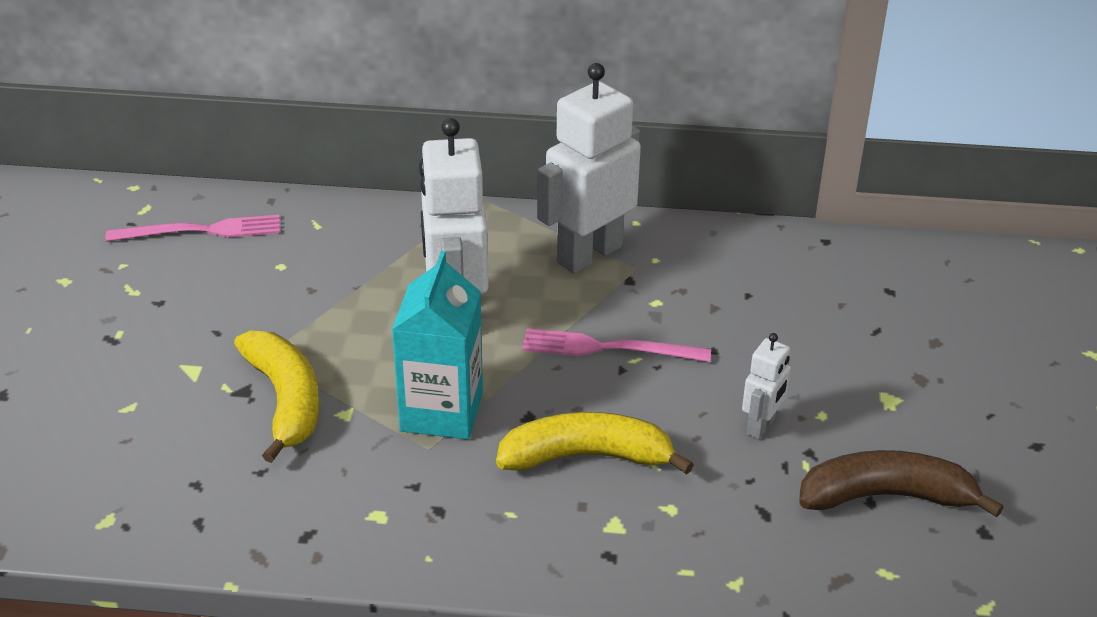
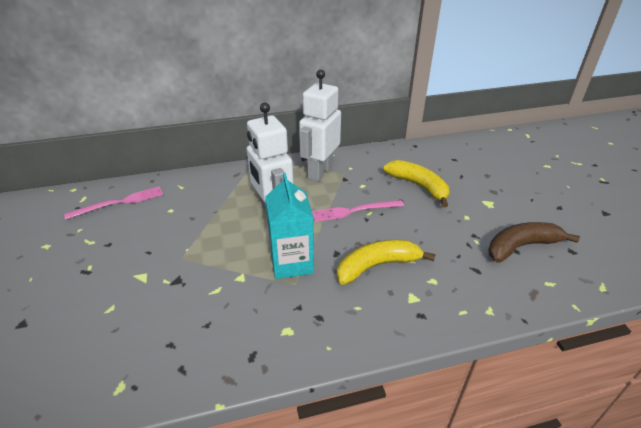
camera: 20 degrees left, 0 degrees up
yellow banana [234,331,320,463] -> yellow banana moved to [383,160,450,207]
white robot [742,333,791,439] -> none

